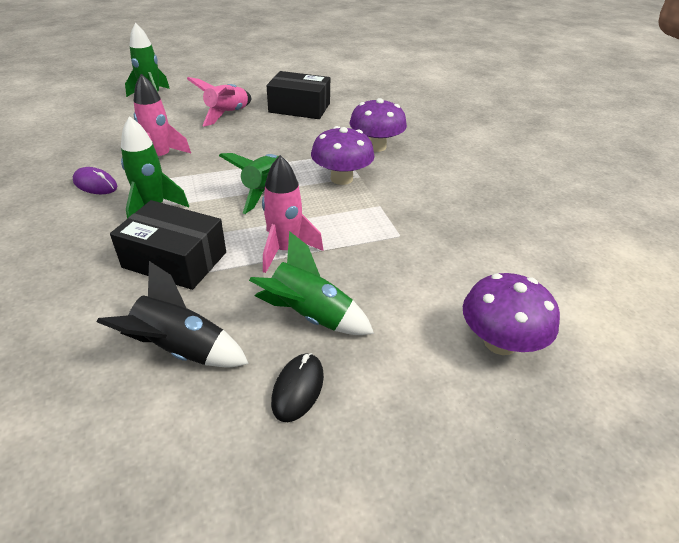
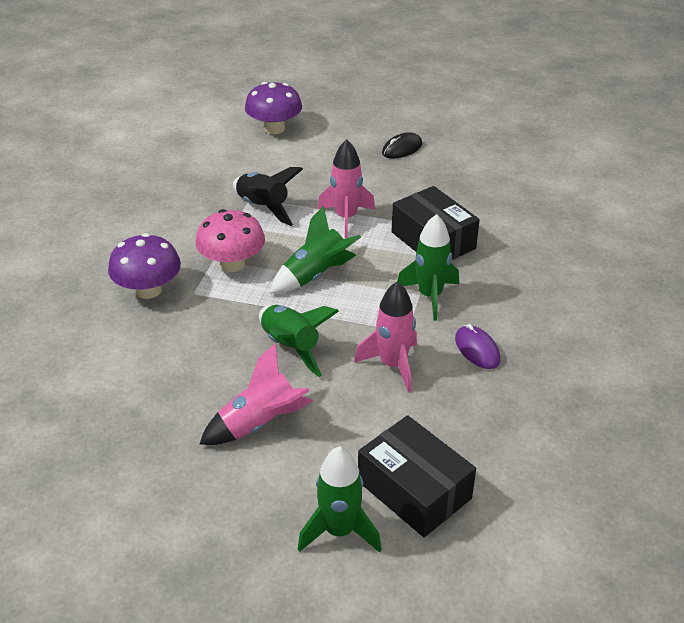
camera: 145 degrees left, 0 degrees up
black rocket [97,261,249,367] -> black rocket moved to [233,167,303,226]
green rocket [249,231,374,335] -> green rocket moved to [259,305,339,377]
black box [267,71,330,119] -> black box moved to [358,415,476,537]
purple mushroom [311,126,375,185] -> pink mushroom [196,209,265,272]

